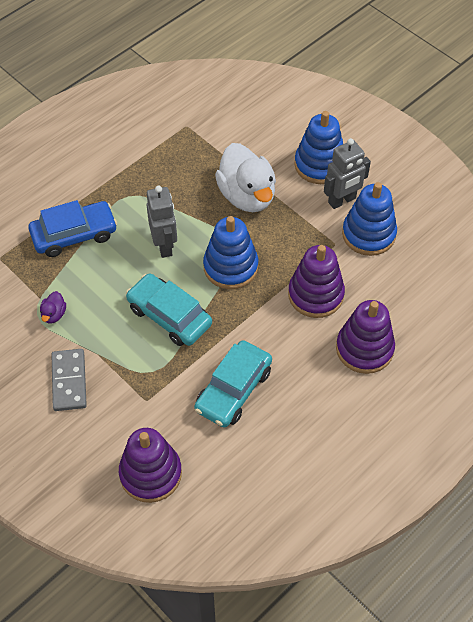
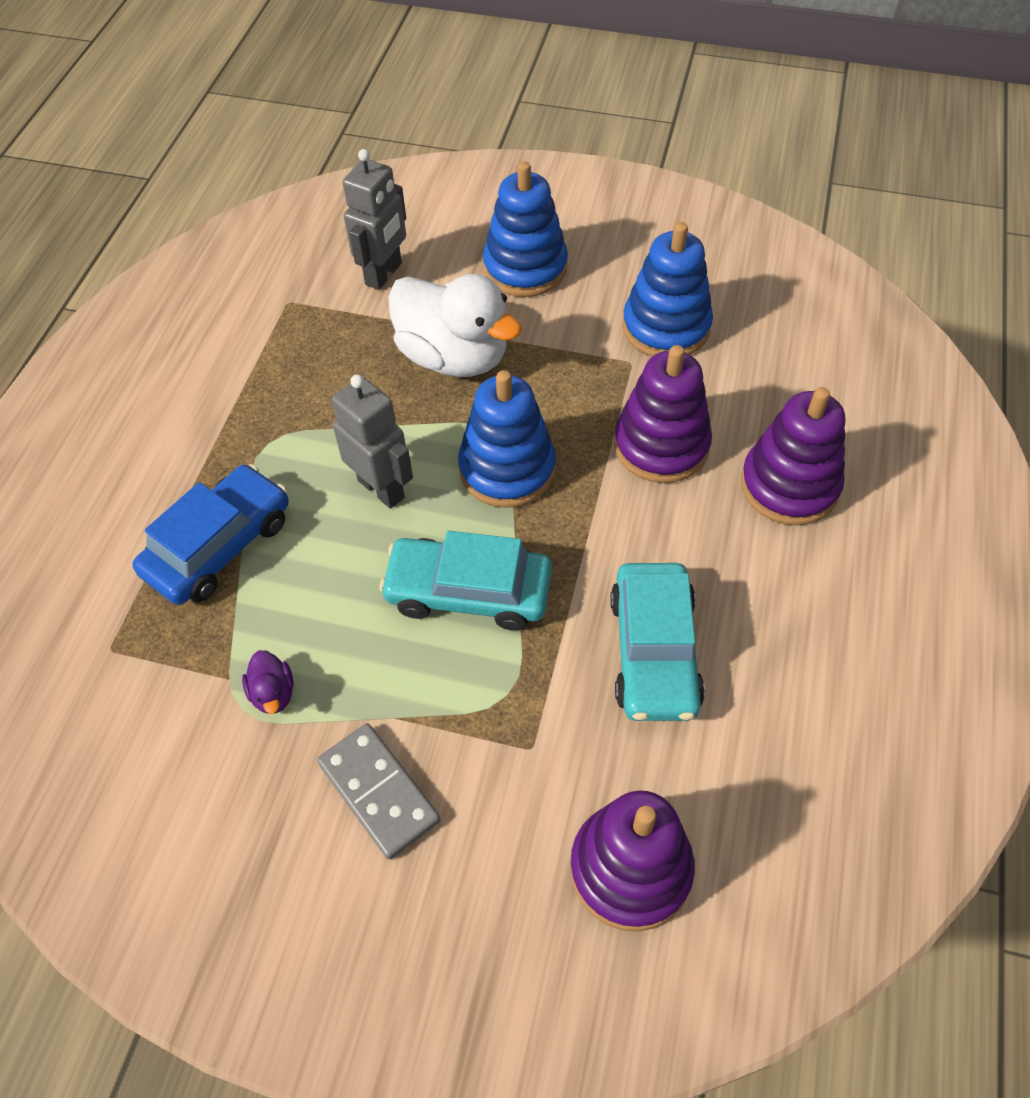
camera: 30 degrees left, 0 degrees up
grey robot [324,138,371,209] -> grey robot moved to [343,149,406,290]

